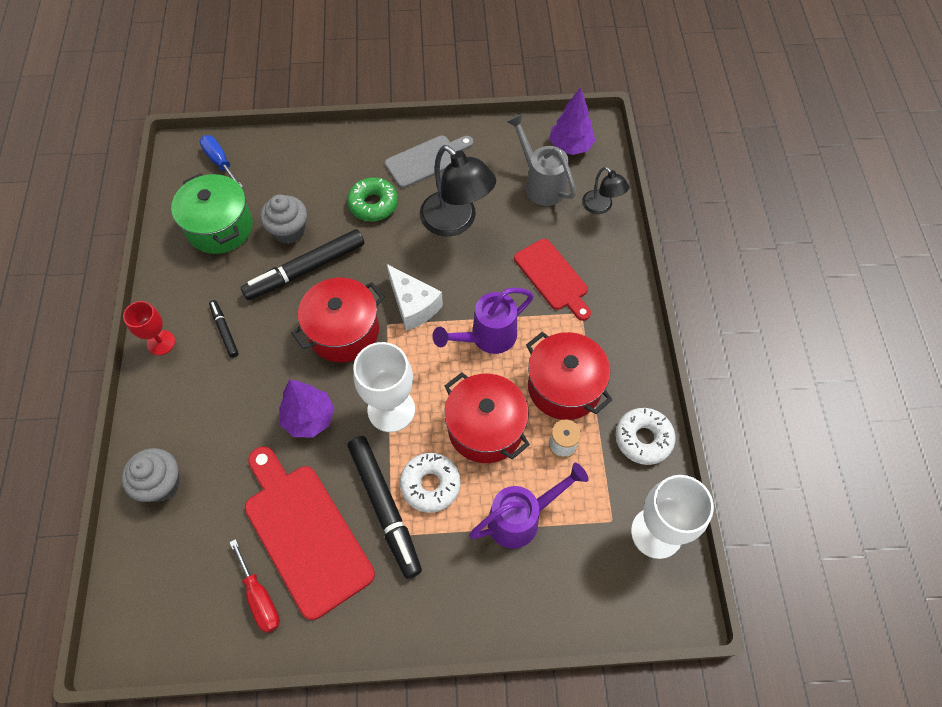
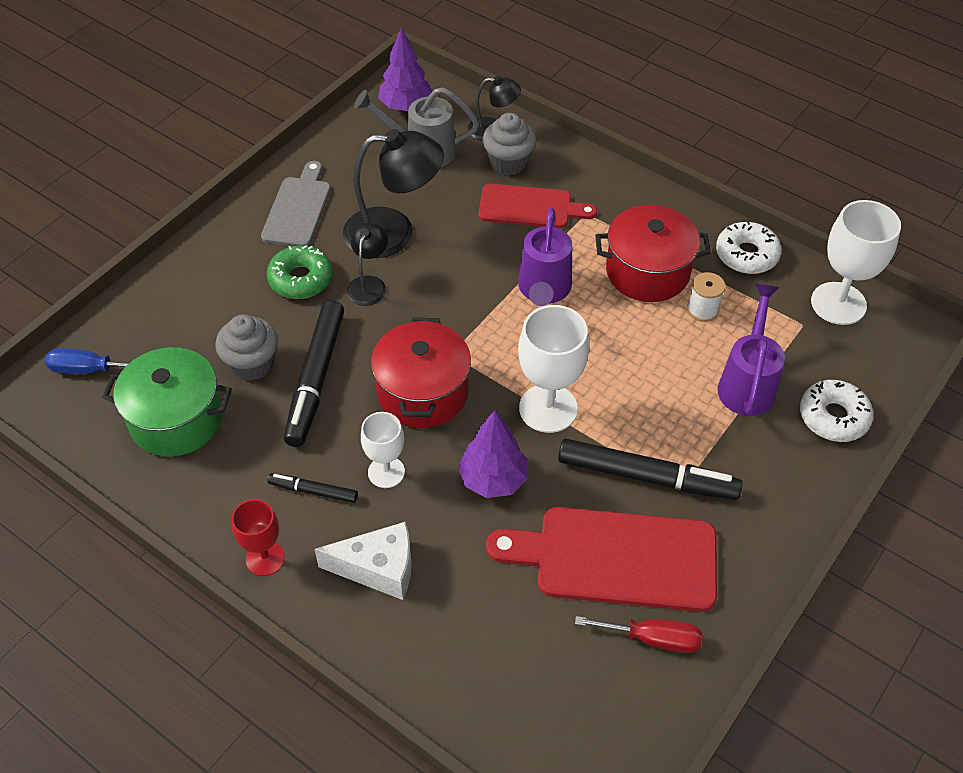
camera: 50 degrees left, 10 degrees down
grey cupcake [122,448,180,502] -> grey cupcake moved to [483,113,536,175]
white cheese [387,264,443,331] -> white cheese moved to [314,522,412,600]
white donut [400,453,461,513] -> white donut moved to [800,380,873,442]
red pot [444,372,530,463] -> none
none -> black lamp [347,223,388,306]
none -> white goblet [361,412,405,488]

